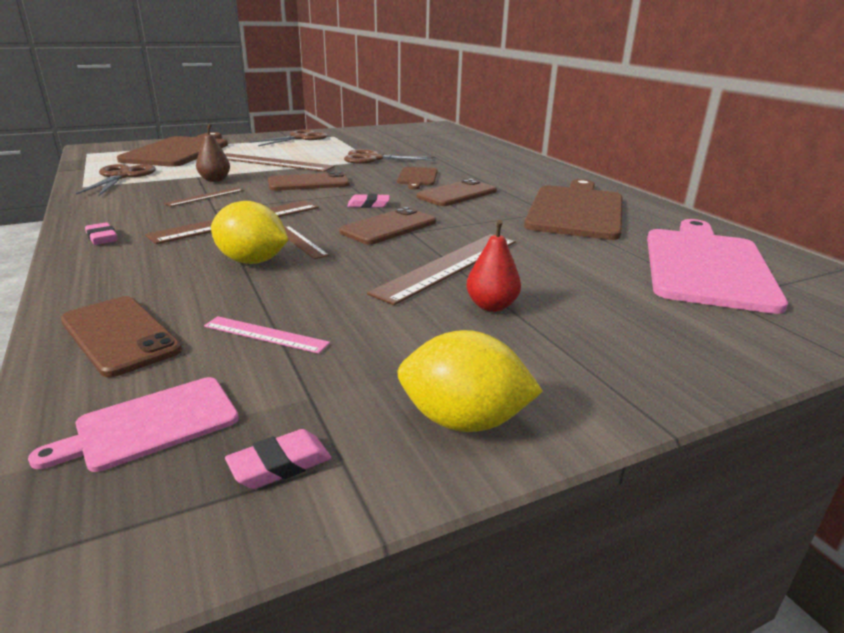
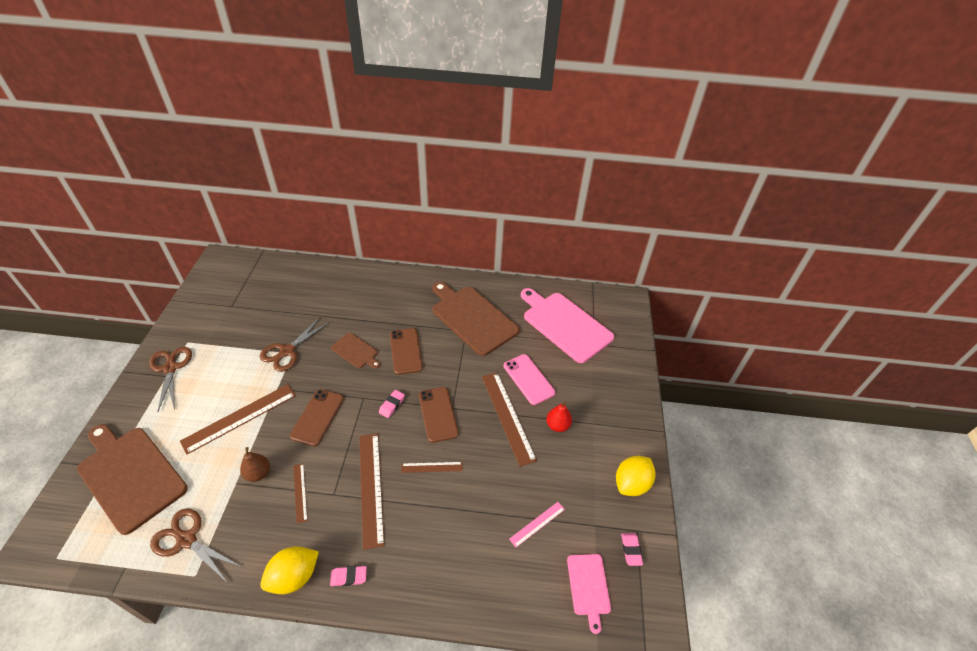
camera: 60 degrees left, 20 degrees up
brown phone [61,296,182,377] -> none
yellow lemon [211,201,288,264] -> yellow lemon moved to [260,546,319,594]
none -> pink phone [504,354,555,405]

